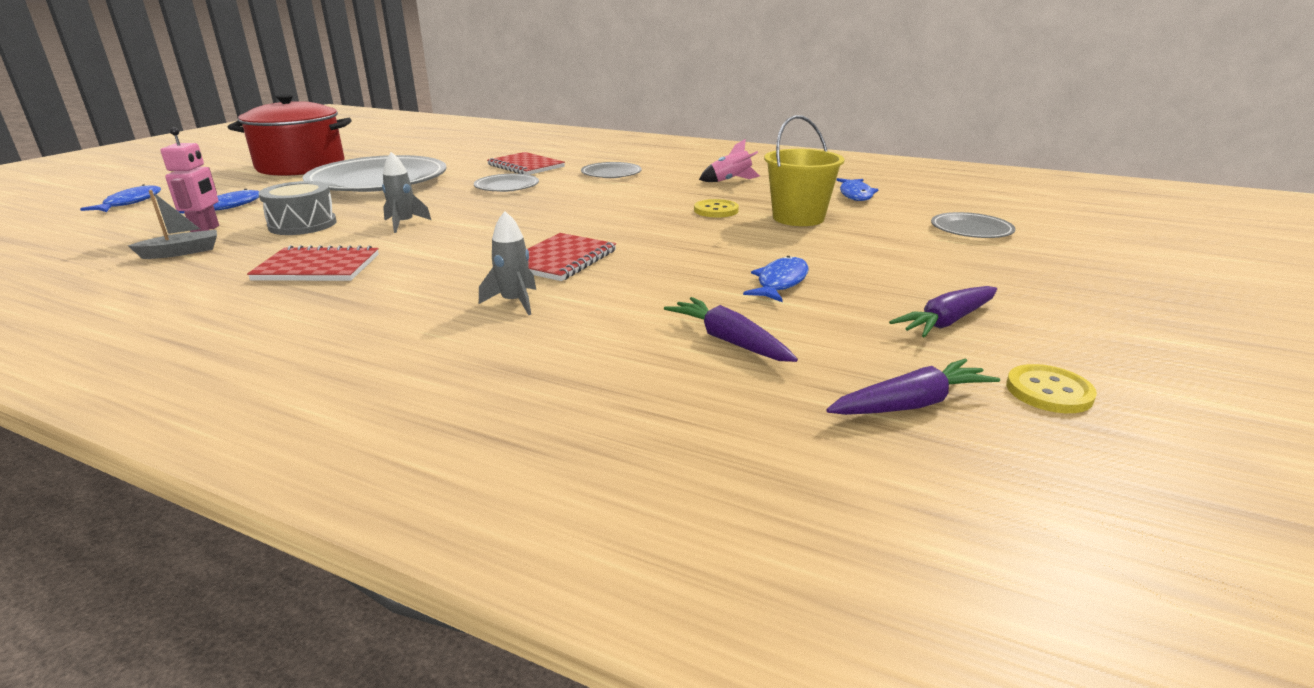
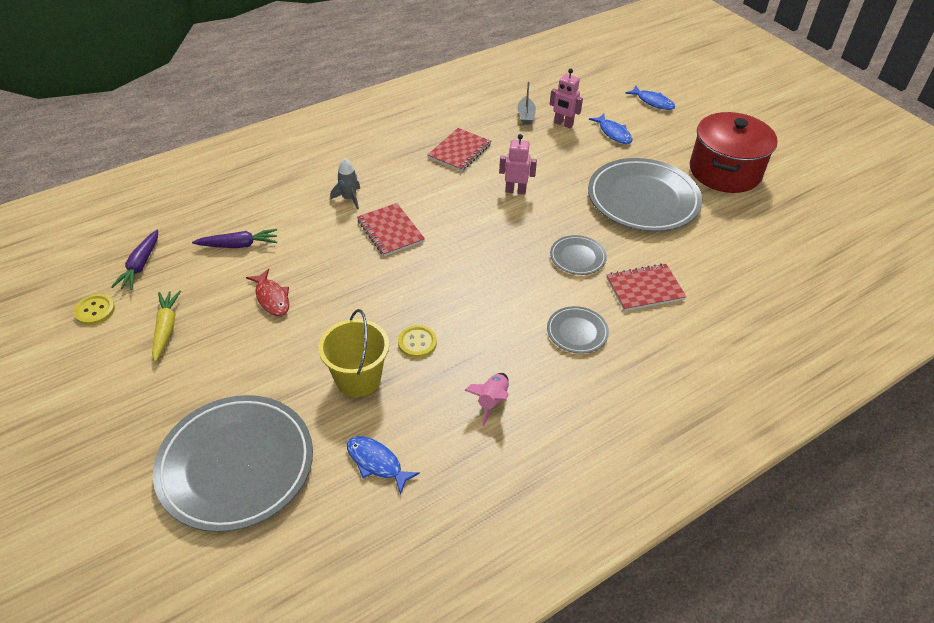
camera: 120 degrees right, 20 degrees up
grey drum [258,181,337,235] -> none
grey rocket [382,152,431,233] -> pink robot [499,134,537,195]
blue fish [743,256,809,302] -> red fish [246,269,289,316]
purple carrot [889,286,997,338] -> yellow carrot [152,291,181,362]
grey plate [931,212,1016,238] -> grey plate [153,395,313,532], size x2.16

